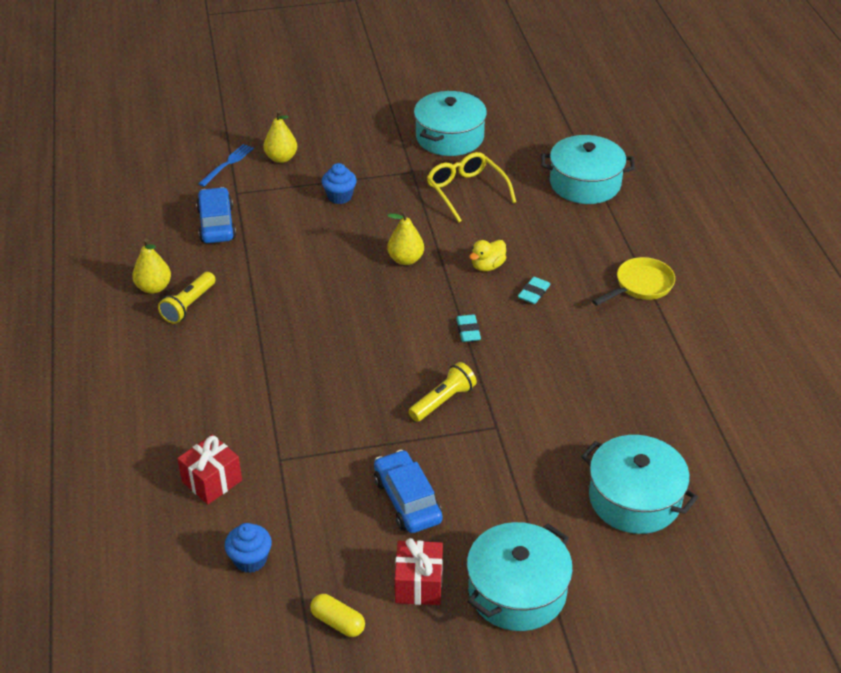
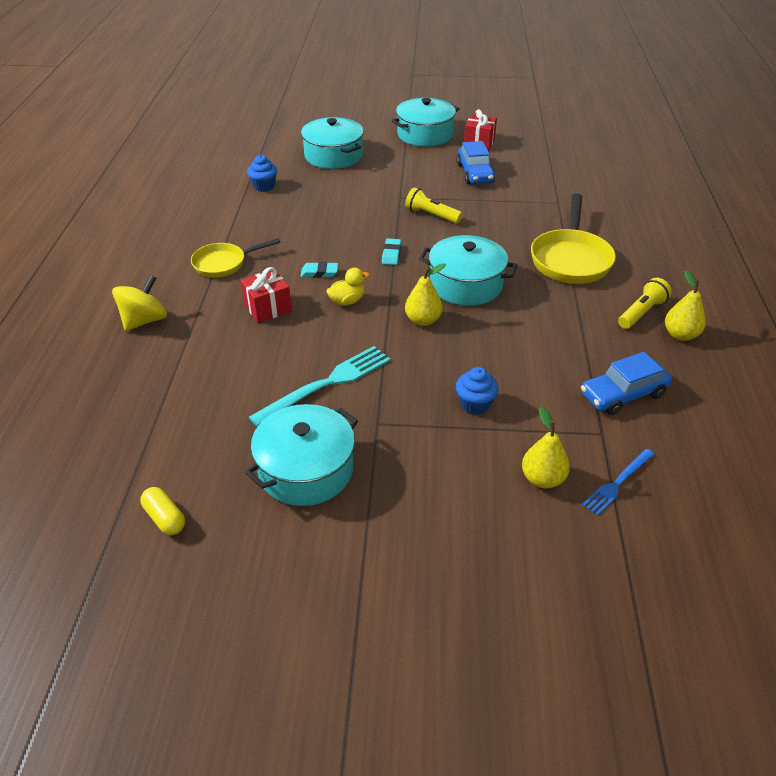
camera: 165 degrees left, 0 degrees up
red gift [177,435,242,505] -> red gift moved to [241,267,292,323]
blue car [196,187,236,243] -> blue car turned 60 degrees clockwise [581,352,672,415]
blue cupcake [225,523,272,573] -> blue cupcake moved to [247,155,277,192]
yellow capsule [310,594,365,637] -> yellow capsule moved to [140,487,185,535]
yellow flashlight [408,362,477,422] -> yellow flashlight turned 60 degrees clockwise [405,187,463,224]
yellow glasses [427,152,516,222] -> turquoise fork [249,346,390,427]
turquoise eraser [518,277,551,304] -> turquoise eraser turned 45 degrees clockwise [301,262,338,278]
turquoise pot [541,135,635,204] -> turquoise pot moved to [419,235,517,306]
none -> yellow spinning top [112,275,167,331]
none -> yellow pan [531,194,616,284]

